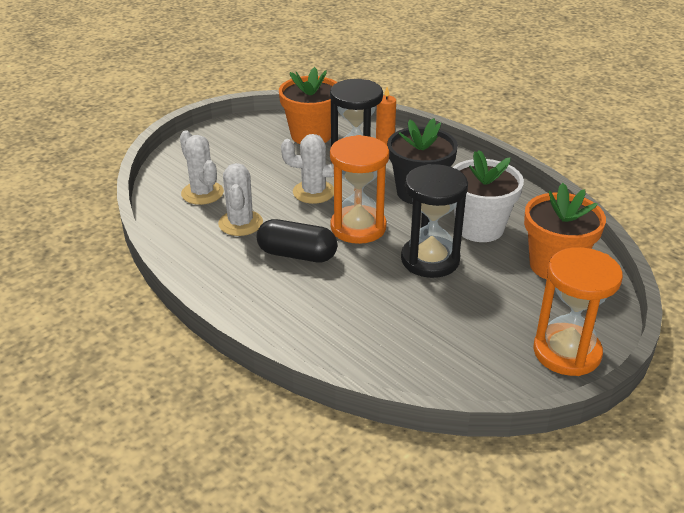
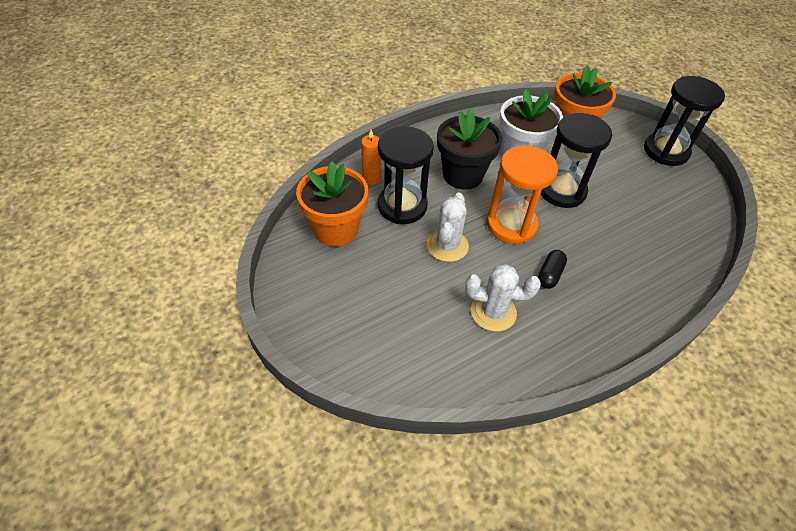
camera: 80 degrees left, 15 degrees up
white cactus [180,130,224,205] -> none
black capsule [257,219,338,262] -> black capsule [538,250,567,289], size x0.61
orange hourglass [533,247,623,376] -> black hourglass [644,76,725,166]

